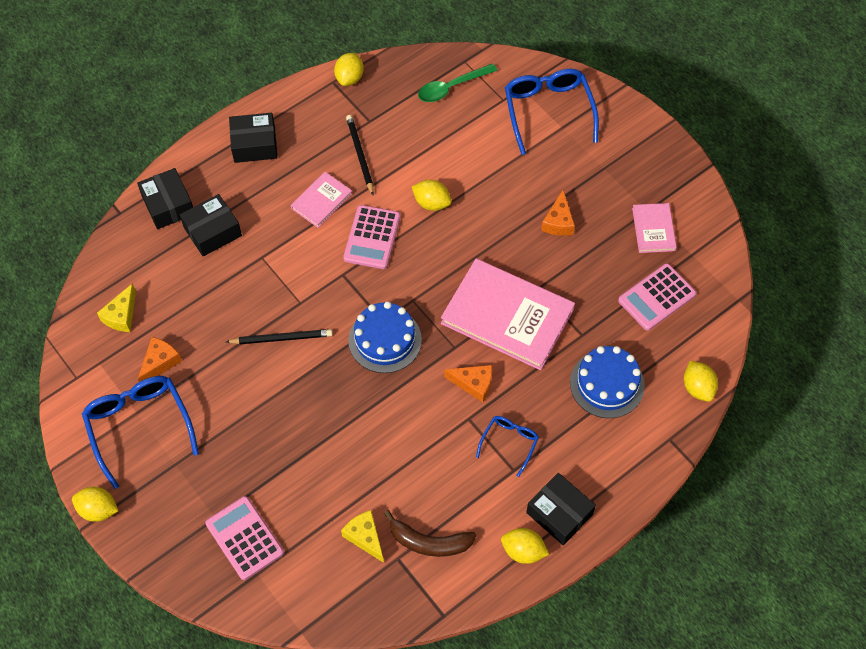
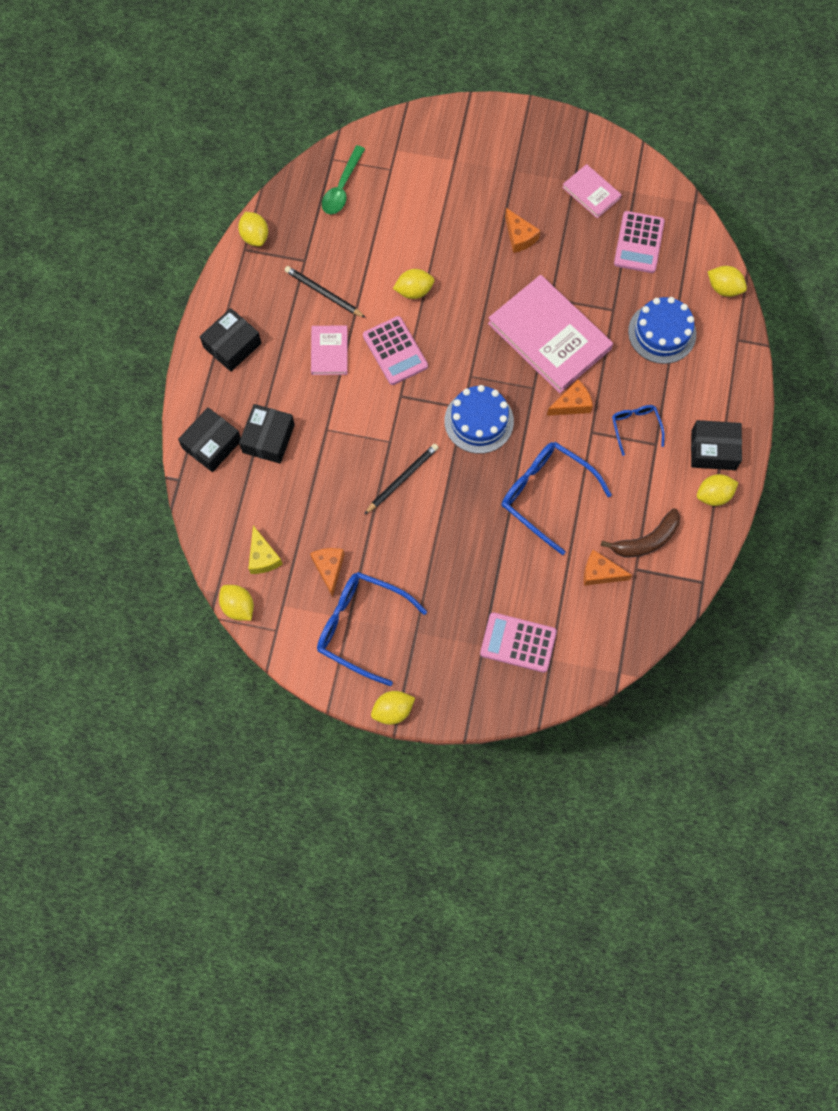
camera: 40 degrees left, 10 degrees up
black box [137,168,193,229] -> black box turned 75 degrees counterclockwise [178,407,241,472]
yellow cheese [341,510,384,563] -> orange cheese [584,550,632,586]
pink book [441,259,575,370] -> pink book turned 60 degrees clockwise [488,275,613,393]
blue glasses [505,69,599,155] -> blue glasses moved to [502,442,612,555]
none -> yellow lemon [219,585,254,621]

